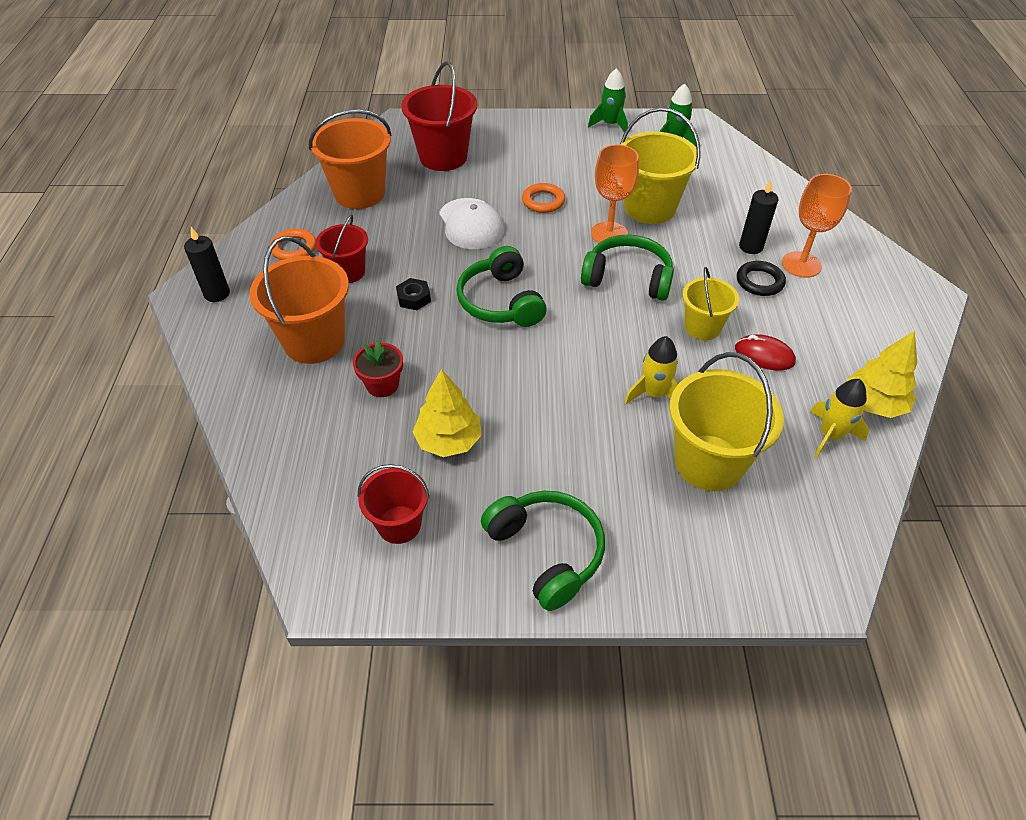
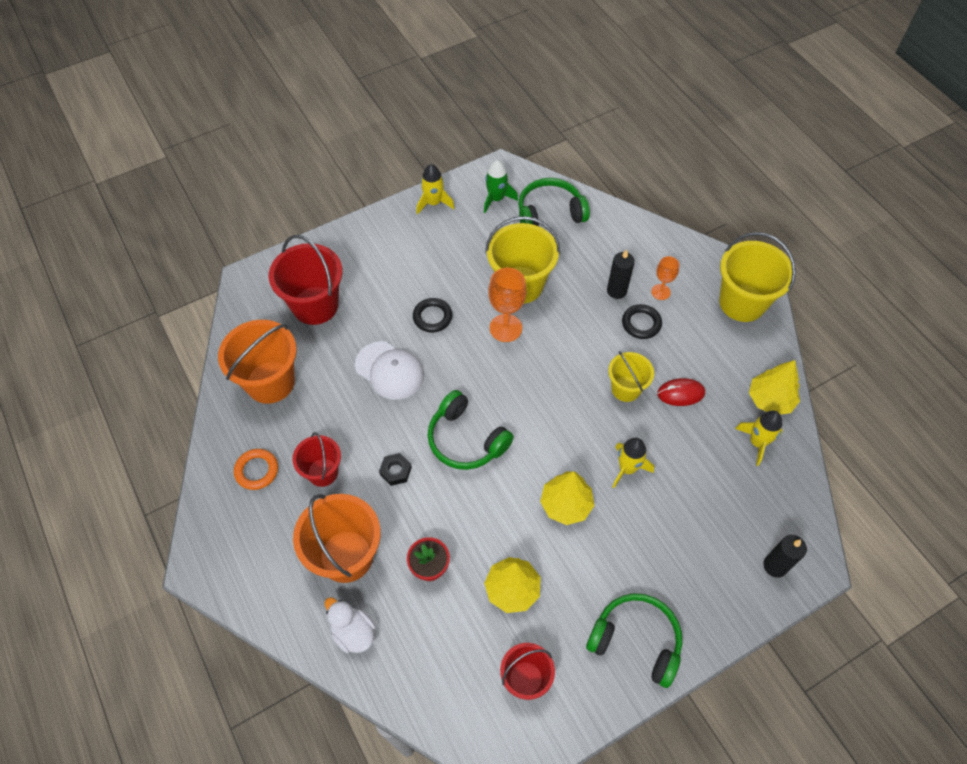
camera: 30 degrees left, 10 degrees up
black candle [184,227,230,302] -> black candle moved to [763,535,807,578]
orange ring [522,183,565,213] -> black ring [413,298,452,332]
green headphones [581,234,674,301] -> green headphones moved to [518,178,590,226]
green rocket [588,68,628,132] -> yellow rocket [416,164,454,215]
yellow bucket [669,352,784,491] -> yellow bucket moved to [719,232,796,322]
orange goblet [782,174,852,278] -> orange goblet [651,256,679,300], size x0.60
none -> white duck [325,598,375,653]
none -> yellow tree [540,471,594,525]

